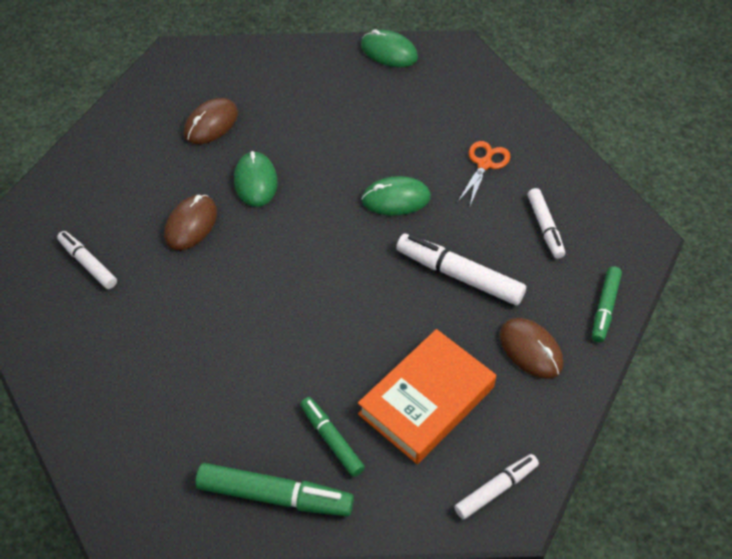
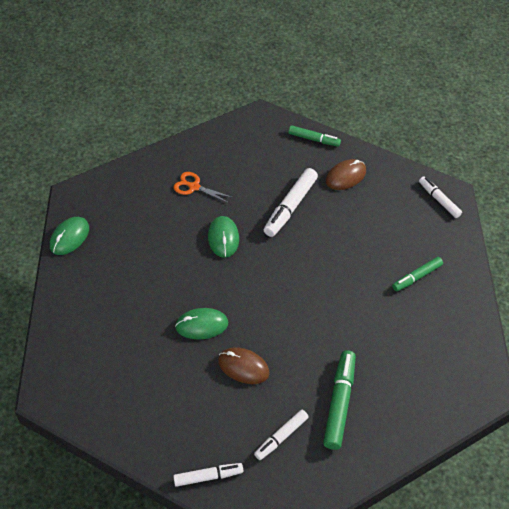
camera: 90 degrees left, 0 degrees up
brown mouse [184,98,238,144] -> none
green marker [195,463,354,516] -> green marker moved to [323,350,356,450]
orange book [358,329,496,464] -> none
white marker [528,188,565,259] -> white marker moved to [173,463,243,487]

